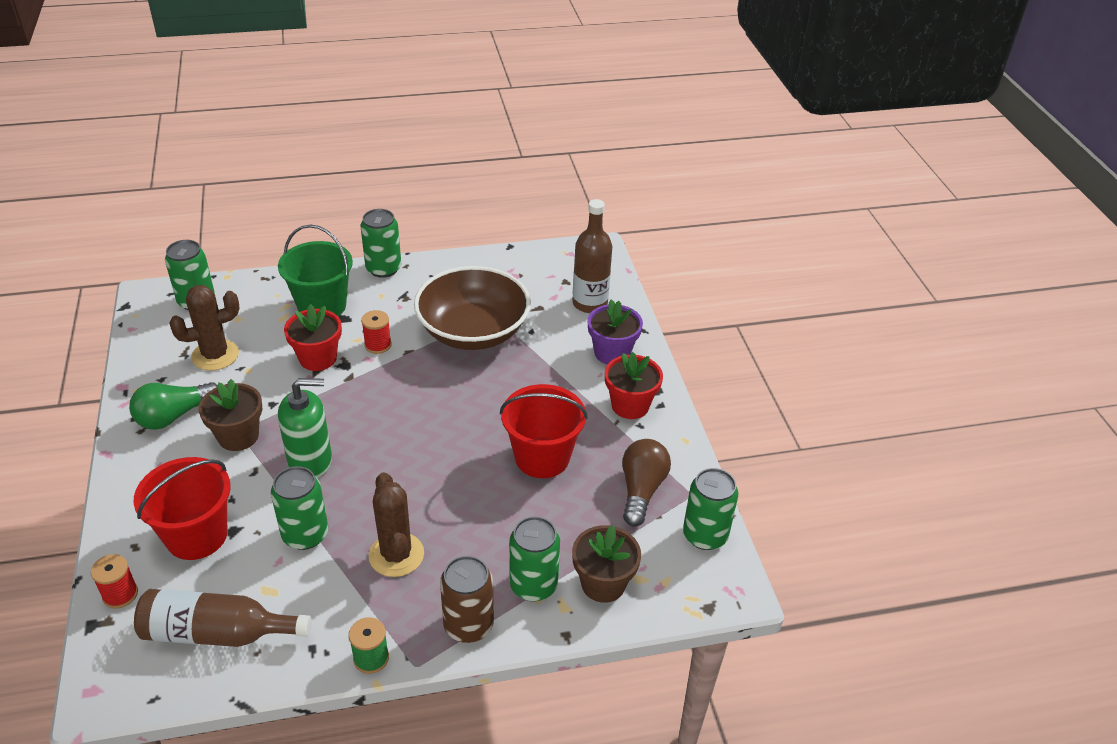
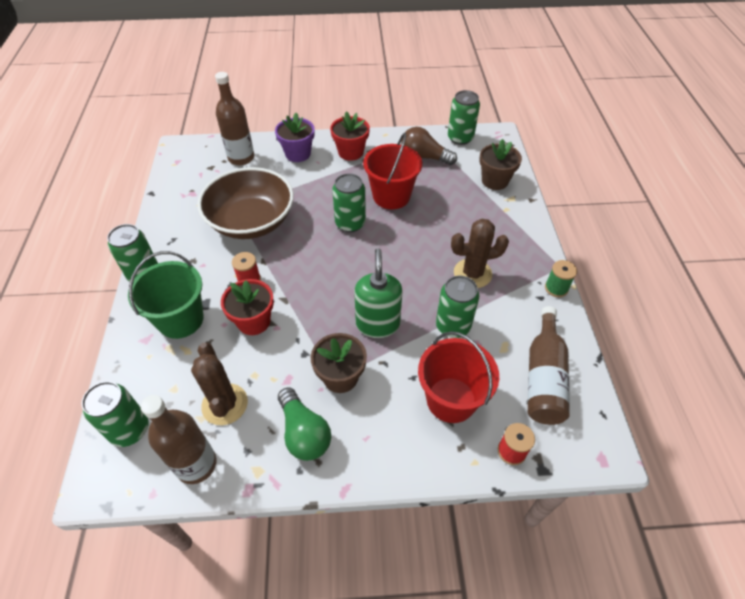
camera: 80 degrees left, 10 degrees up
brown can [440,556,494,643] -> none
green can [509,516,560,601] -> green can moved to [332,173,366,232]
none -> brown bottle [141,395,216,484]

